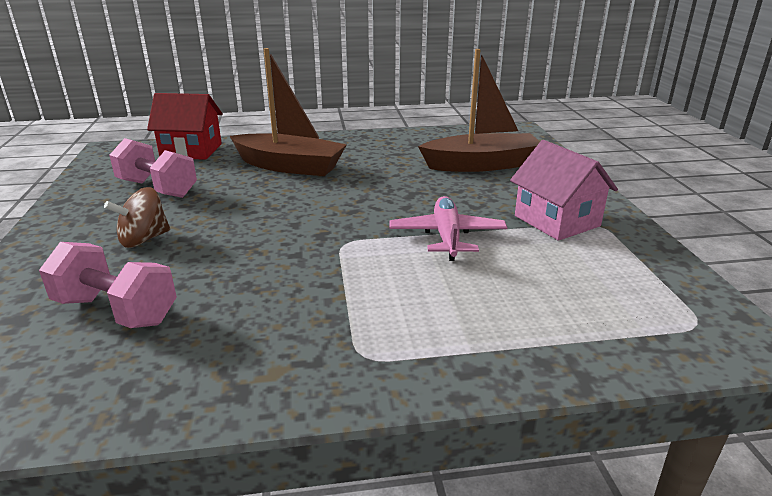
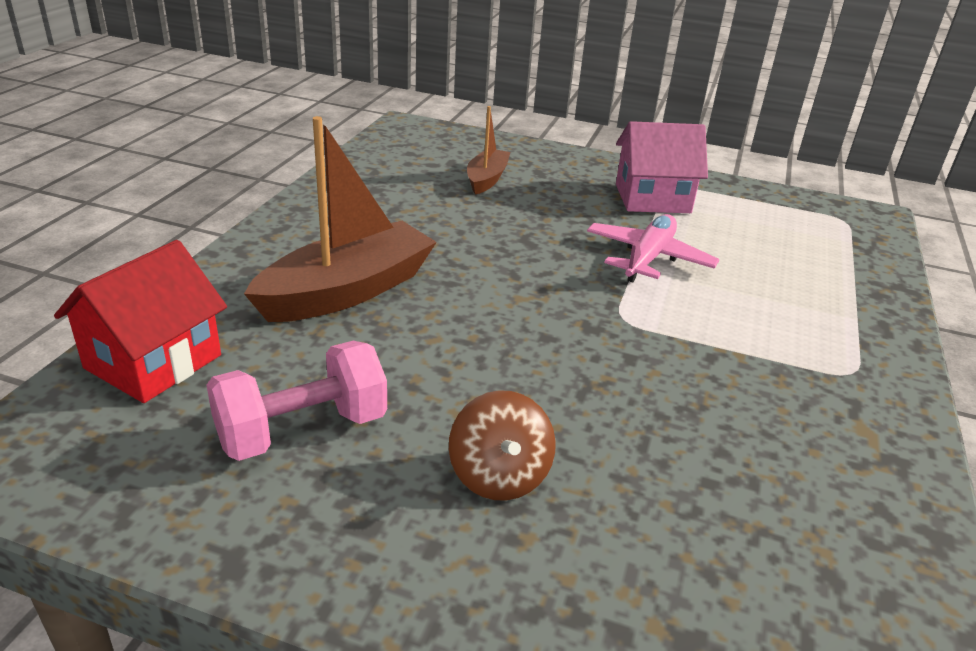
camera: 65 degrees left, 5 degrees up
pink dumbbell [39,242,177,328] -> none
pink plane [390,196,507,261] -> pink plane turned 90 degrees clockwise [587,214,719,283]
brown boat [418,49,540,172] -> brown boat [467,106,510,195], size x0.55

